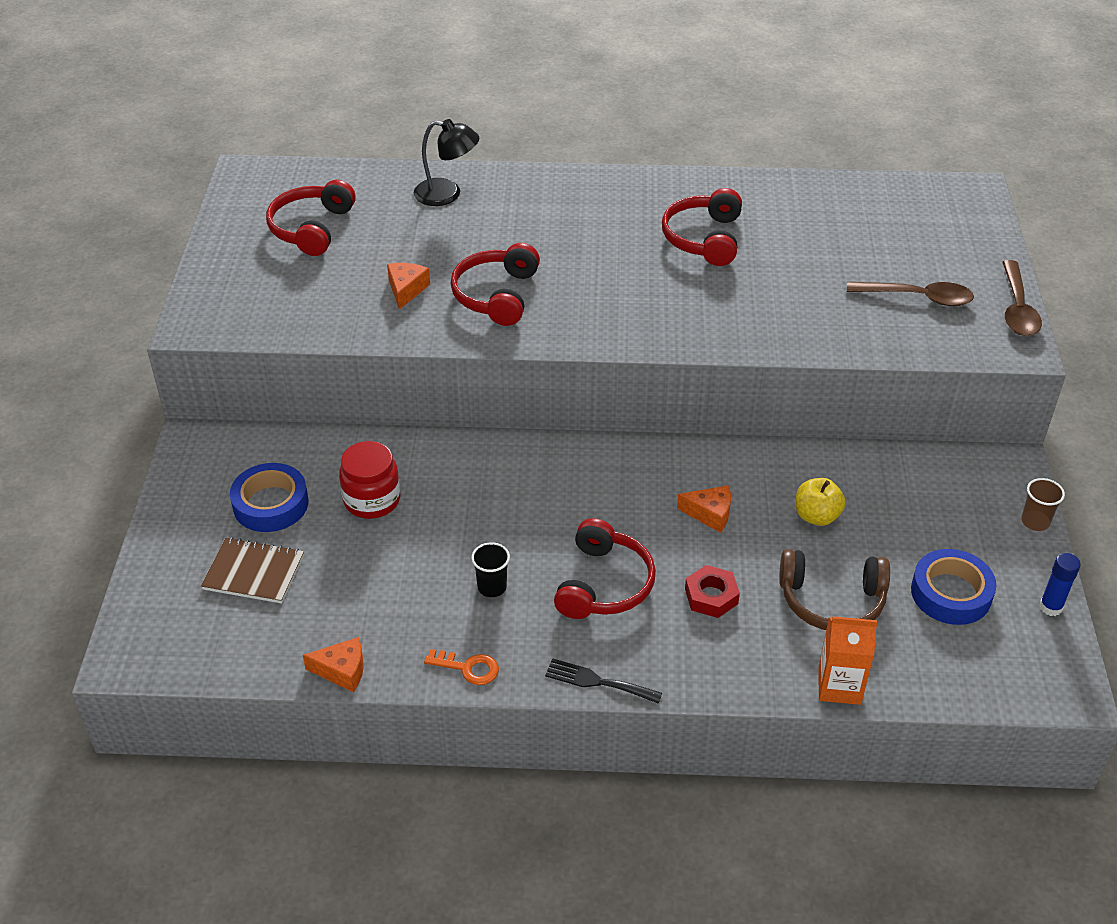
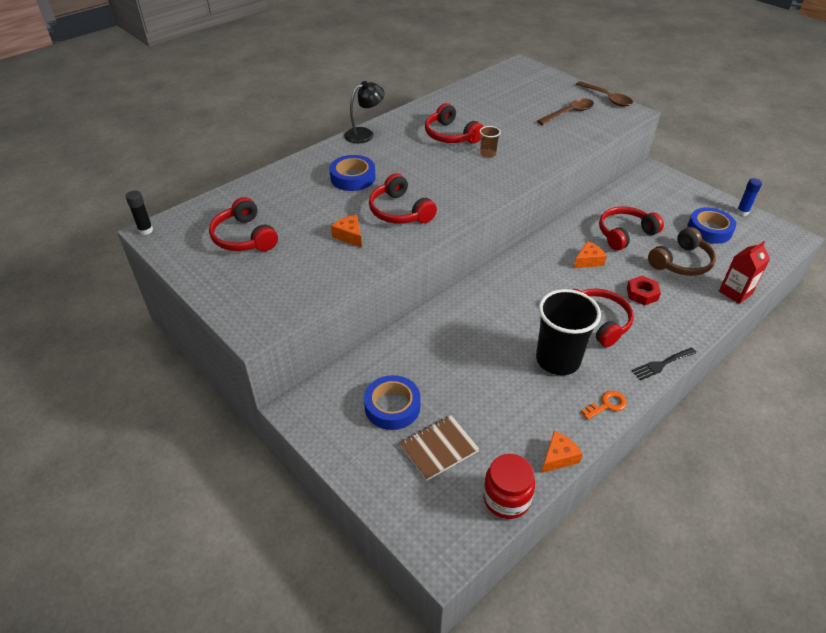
camera: 45 degrees left, 0 degrees up
red jar [339,441,400,519] -> red jar moved to [483,454,535,519]
black lamp [414,119,479,206] -> black lamp moved to [344,81,385,143]
black cup [471,542,510,597] -> black cup [536,289,601,375], size x2.29
yellow apple [796,478,846,526] -> red headphones [599,206,664,251]
orange carton [818,616,878,705] -> red carton [719,241,770,304]
brown cup [1021,478,1065,531] -> brown cup moved to [480,126,501,158]
none -> black glue stick [126,191,153,235]
none -> blue tape [329,155,375,191]

